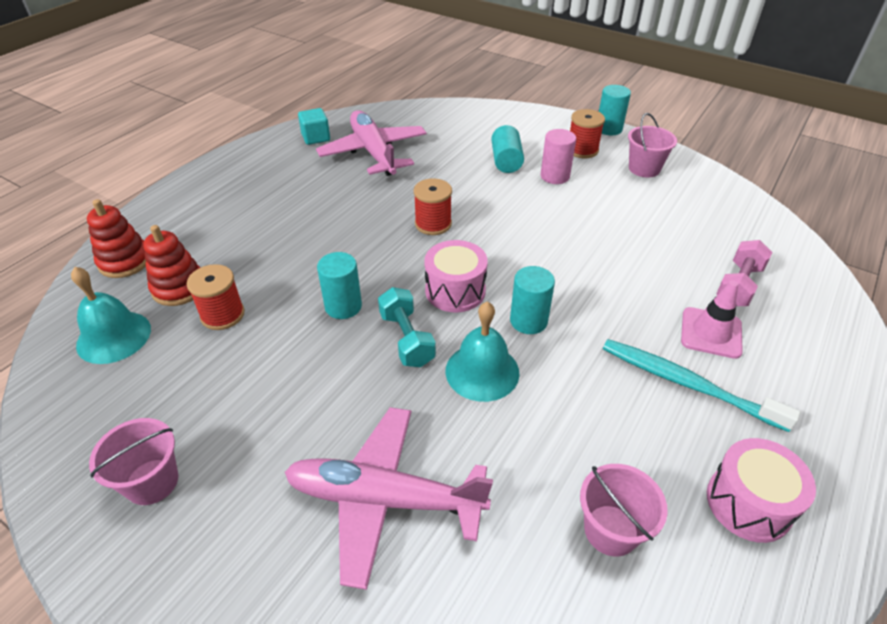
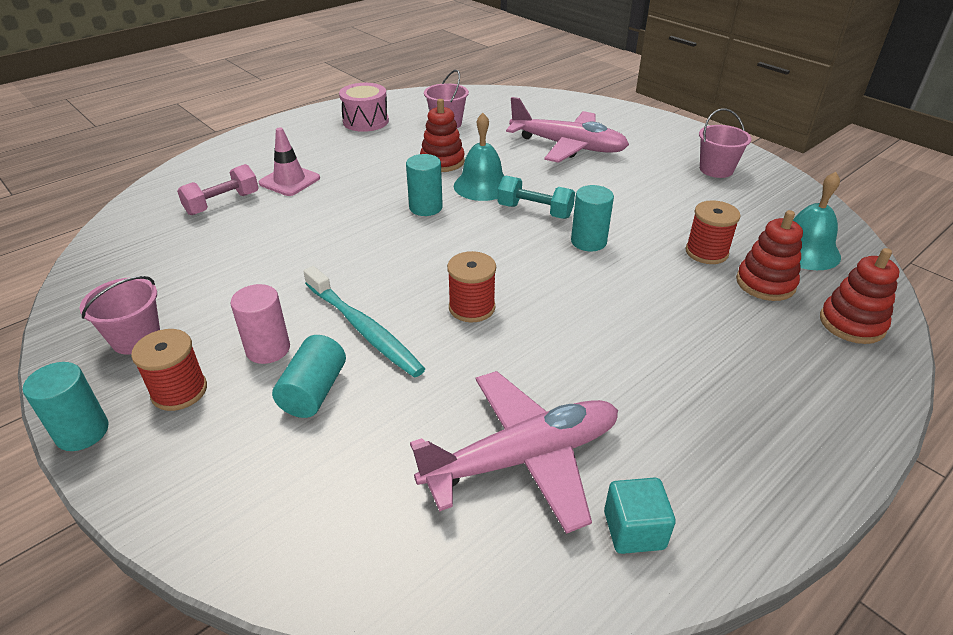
camera: 165 degrees left, 5 degrees down
pink plane [316,110,427,176] -> pink plane turned 105 degrees counterclockwise [410,371,618,534]
turquoise dumbbell [378,287,436,367] -> turquoise dumbbell turned 60 degrees counterclockwise [498,175,575,219]
pink drum [424,240,488,312] -> none
turquoise toothbrush [603,339,800,432] -> turquoise toothbrush moved to [303,266,425,378]
none -> red stacking toy [420,99,465,172]

